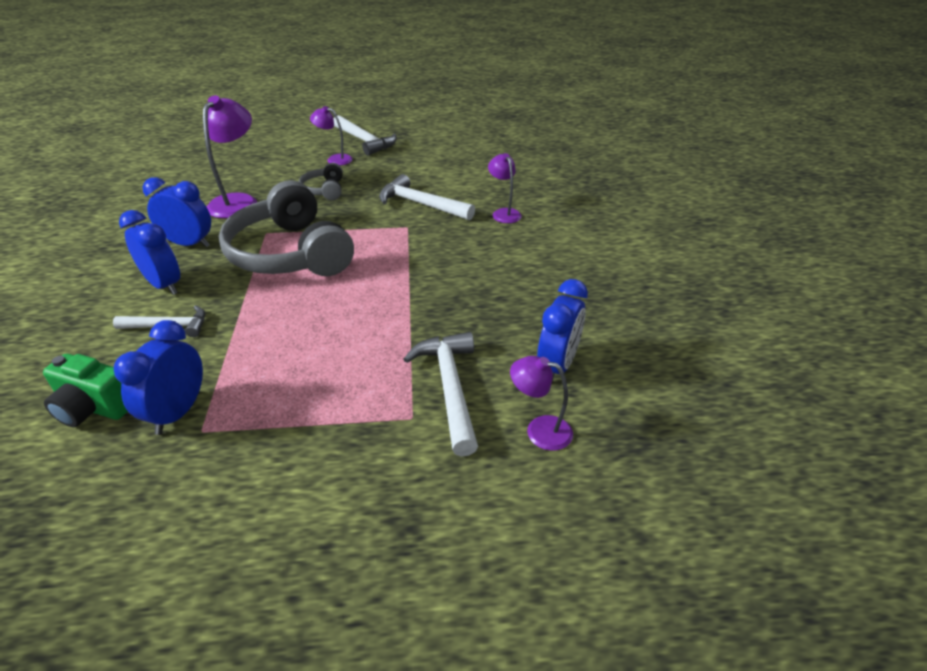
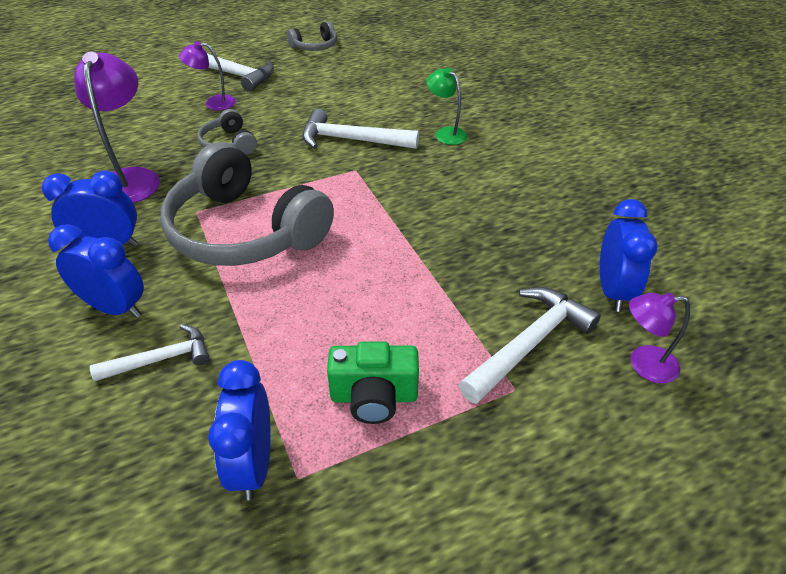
camera: 20 degrees left, 5 degrees up
green camera [43,354,128,427] -> green camera moved to [327,342,419,424]
white hammer [404,332,478,457] -> white hammer turned 75 degrees clockwise [459,287,601,404]
purple lamp [488,153,522,223] -> green lamp [426,68,468,145]
none -> grey headphones [287,21,337,51]

